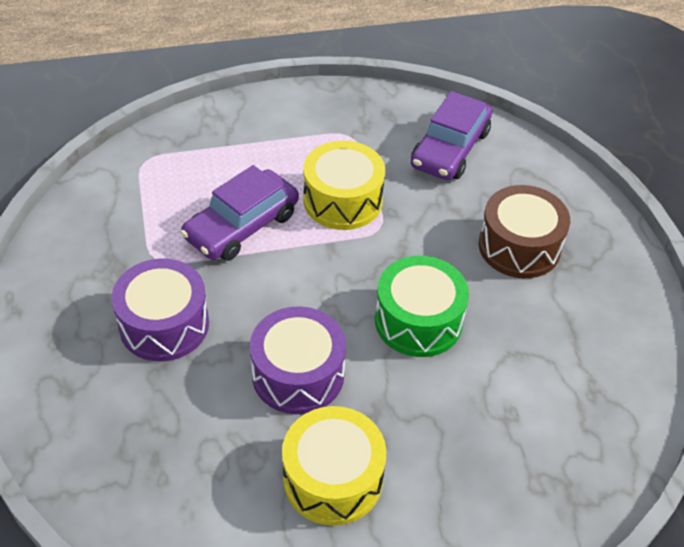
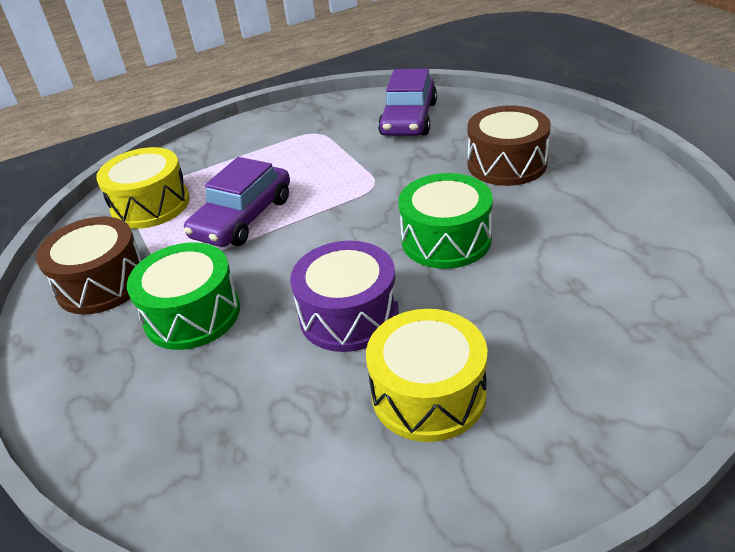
camera: 10 degrees left, 10 degrees down
purple drum [112,258,209,361] -> green drum [127,242,240,350]
yellow drum [303,141,385,230] -> yellow drum moved to [96,147,190,229]
none -> brown drum [36,217,143,315]

